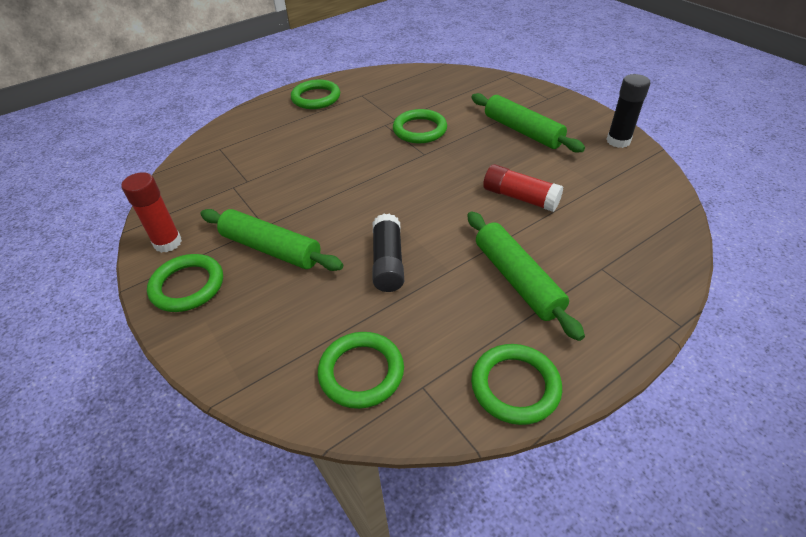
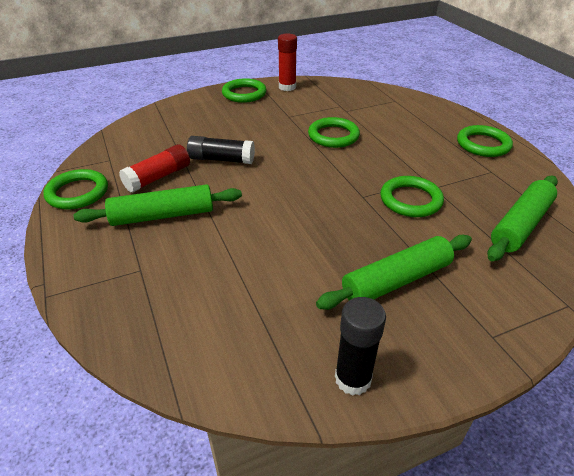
camera: 100 degrees right, 5 degrees down
green rolling pin [200,209,343,271] -> green rolling pin moved to [487,176,558,261]
green ring [318,332,404,409] -> green ring moved to [308,117,360,148]
red glue stick [483,164,563,212] -> red glue stick moved to [119,144,190,193]

